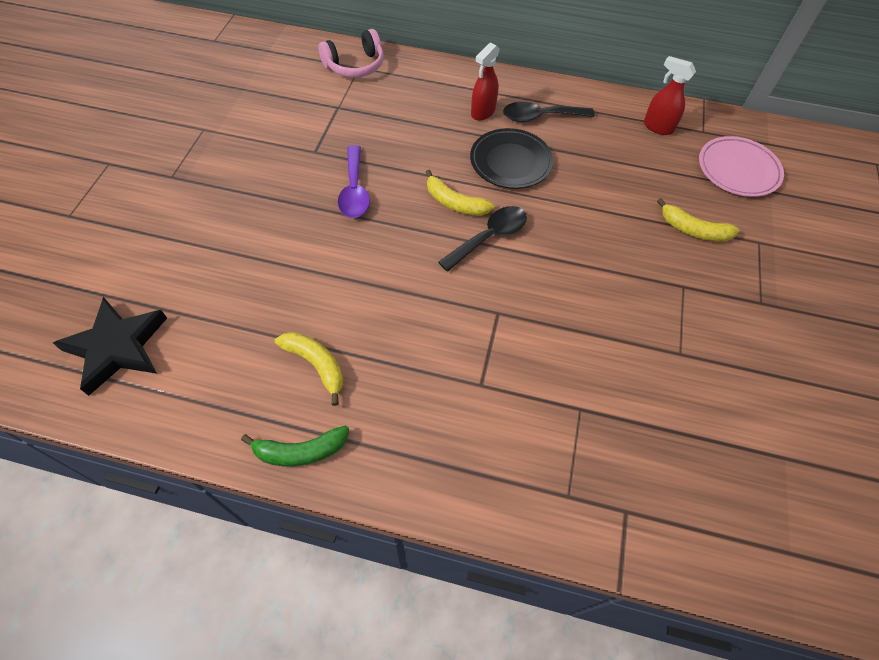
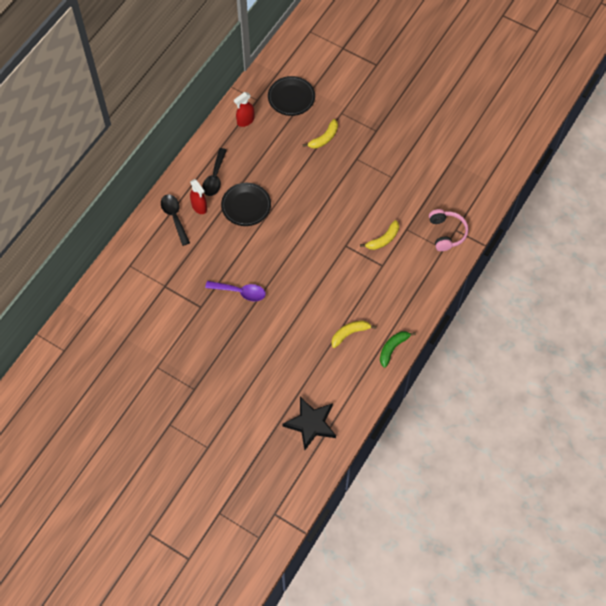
camera: 70 degrees left, 5 degrees up
green banana [241,425,349,467] -> green banana turned 150 degrees counterclockwise [380,331,416,368]
pink headphones [318,29,384,78] -> pink headphones moved to [429,209,469,251]
yellow banana [426,170,495,216] -> yellow banana moved to [360,220,399,250]
black spoon [438,206,527,272] -> black spoon moved to [161,194,190,246]
pink plate [699,136,784,197] -> black plate [268,76,315,116]

